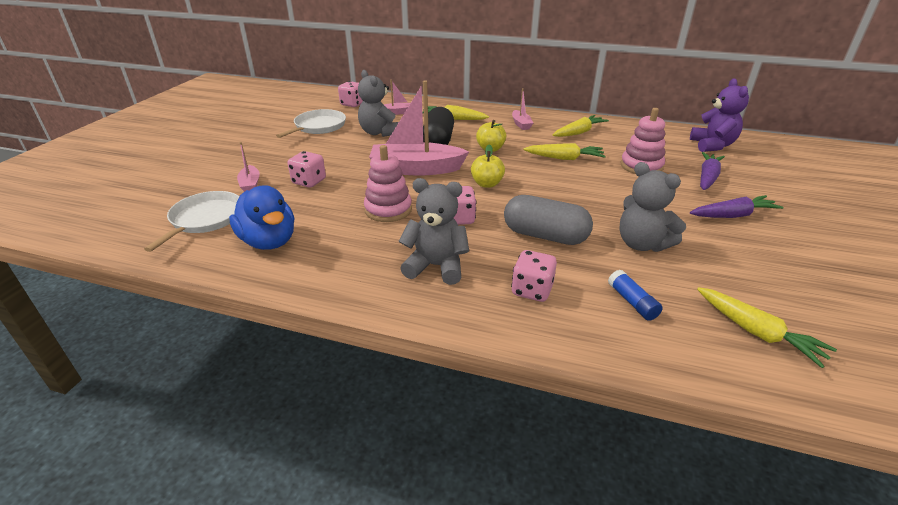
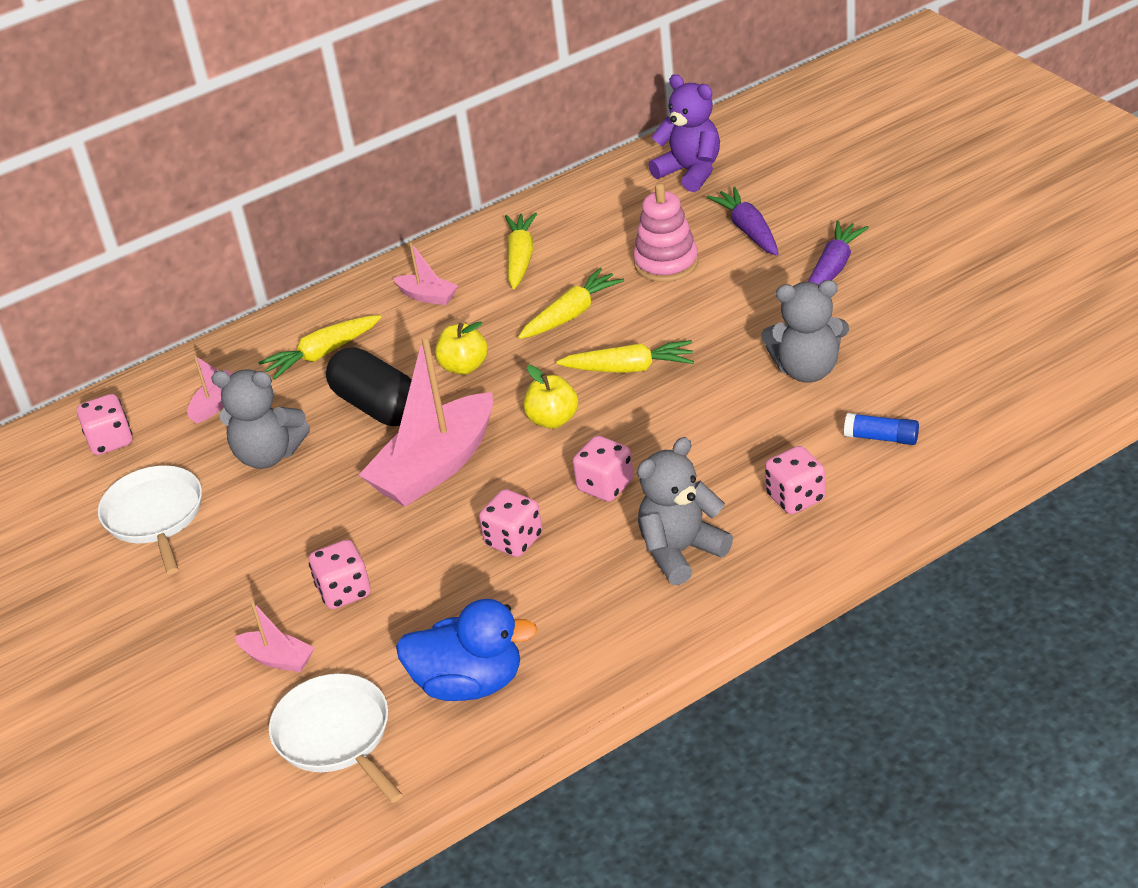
camera: 45 degrees left, 5 degrees up
pink stacking toy [364,145,412,222] -> pink dice [479,489,542,557]
grey capsule [504,195,593,245] -> none
yellow carrot [697,287,837,368] -> yellow carrot moved to [556,340,694,373]

